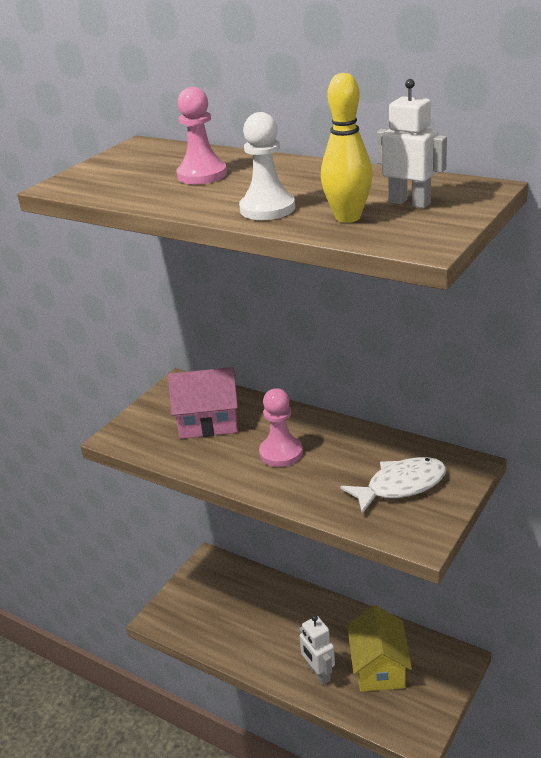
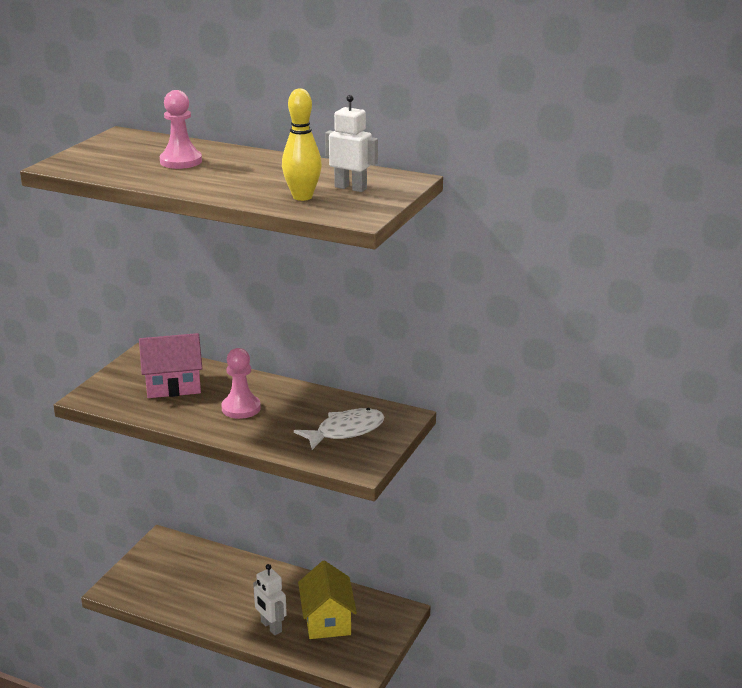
camera: 10 degrees left, 5 degrees down
white pawn [239,112,295,220] -> none

